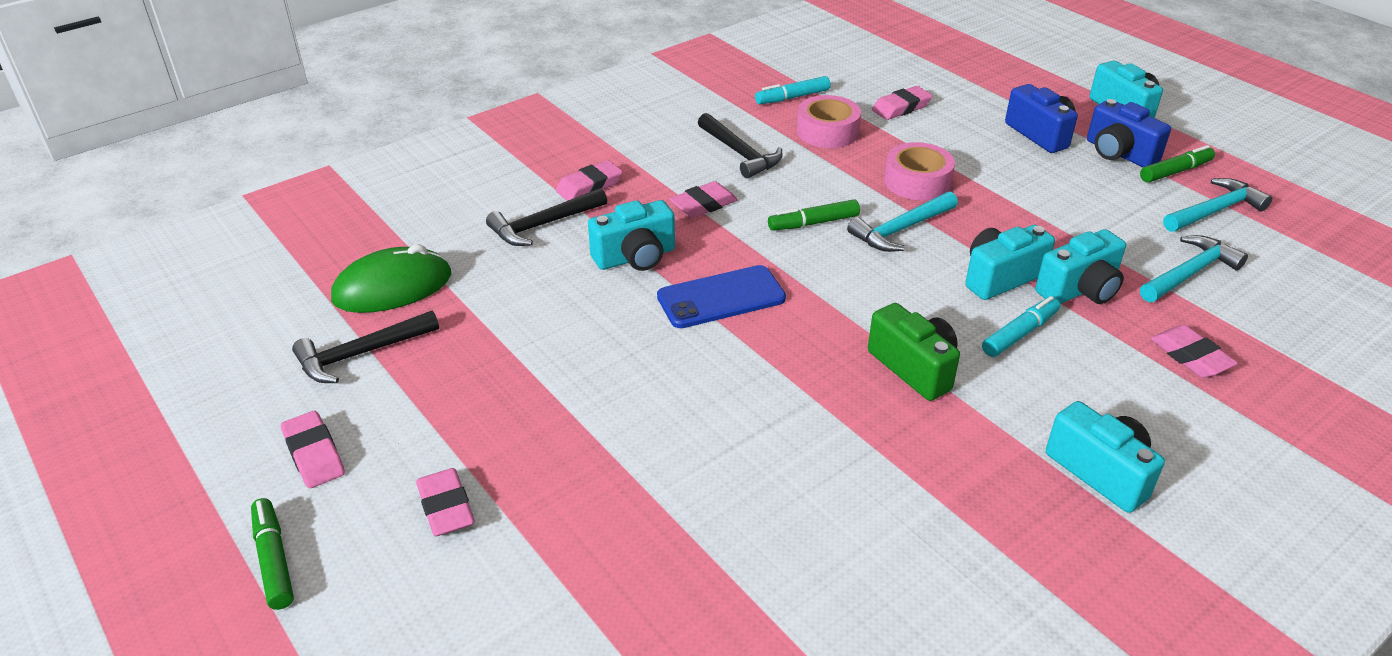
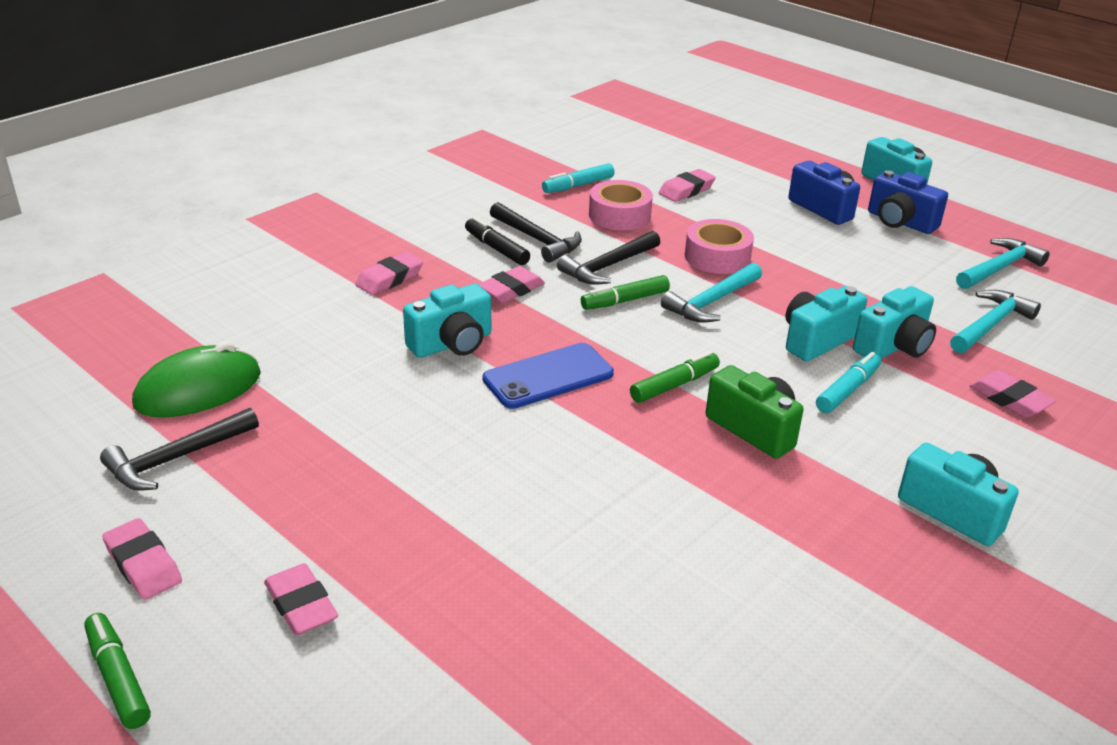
camera: 10 degrees left, 5 degrees down
black hammer [486,188,607,246] -> black hammer moved to [557,231,660,285]
green marker [1140,145,1215,183] -> green marker moved to [630,351,720,403]
none -> black marker [465,217,530,265]

